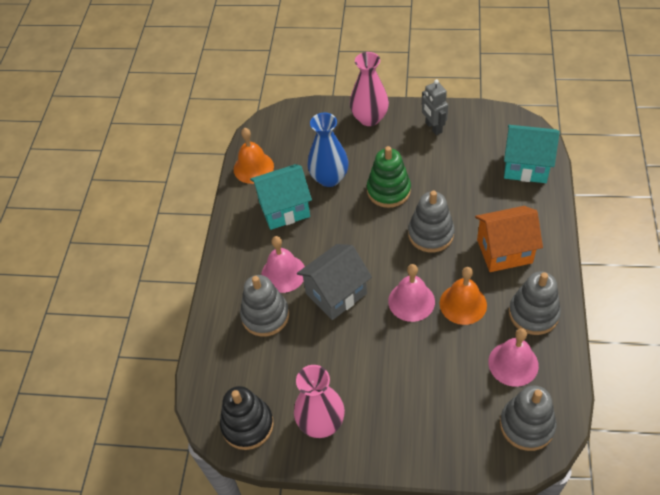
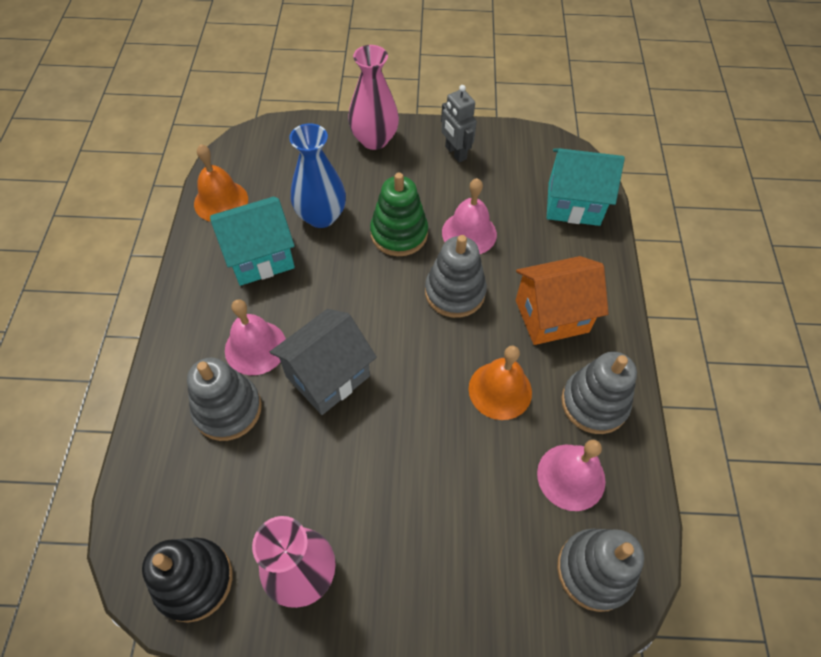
camera: 10 degrees left, 5 degrees up
pink bell [388,264,435,322] -> pink bell moved to [442,178,497,254]

